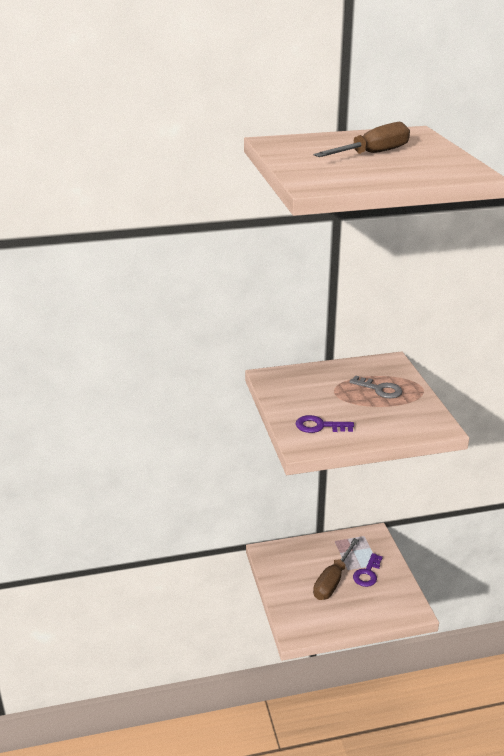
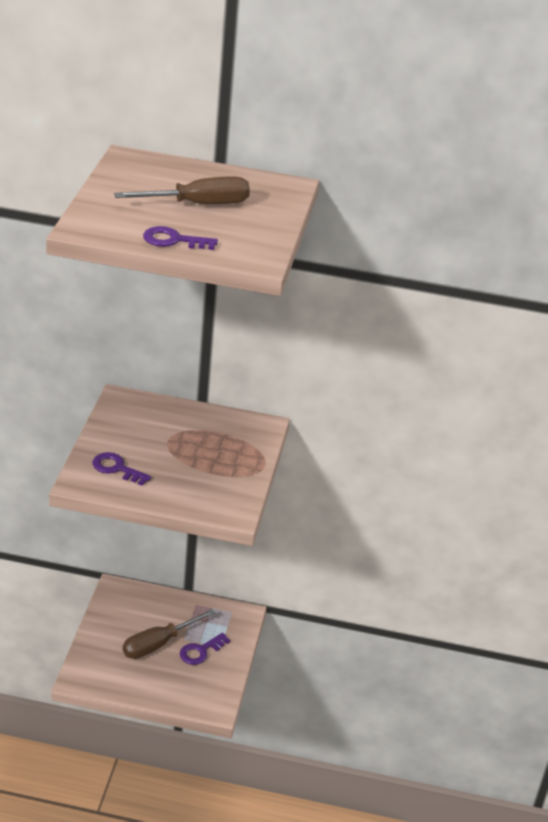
camera: 20 degrees right, 5 degrees up
grey key [349,375,402,398] -> none
none -> purple key [143,226,218,250]

